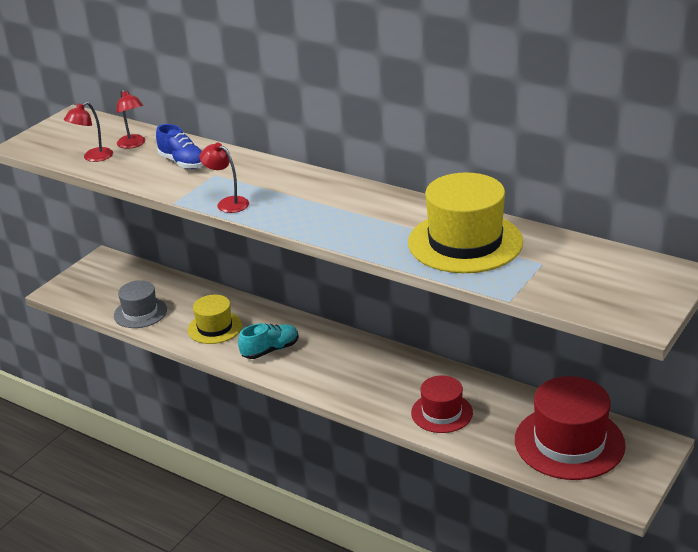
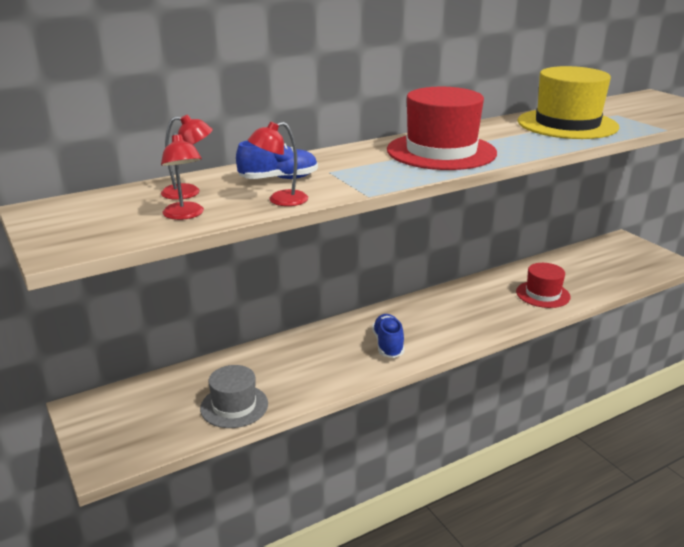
camera: 65 degrees left, 5 degrees down
yellow hat [188,295,242,344] -> none
red lamp [200,143,249,213] -> red lamp moved to [248,122,308,206]
turquoise shoe [238,323,299,359] -> blue shoe [372,314,404,358]
red hat [515,376,626,480] -> red hat moved to [387,87,497,170]

